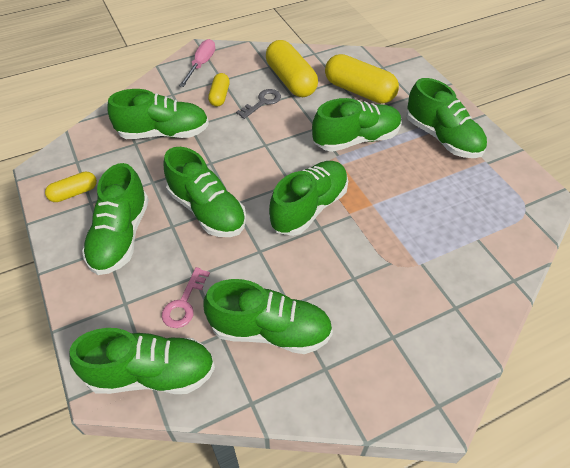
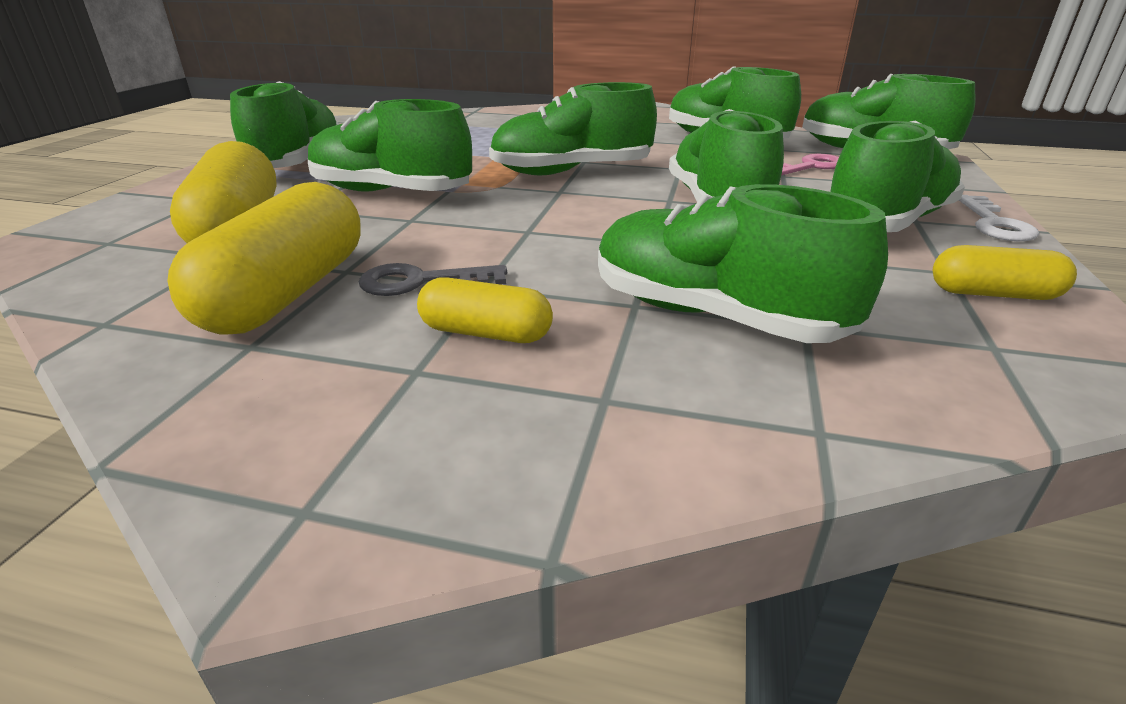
camera: 140 degrees left, 20 degrees down
pink screwdriver [179,39,215,87] -> none
yellow capsule [208,73,230,107] -> yellow capsule turned 60 degrees clockwise [417,277,553,343]
none -> white key [959,195,1039,241]

